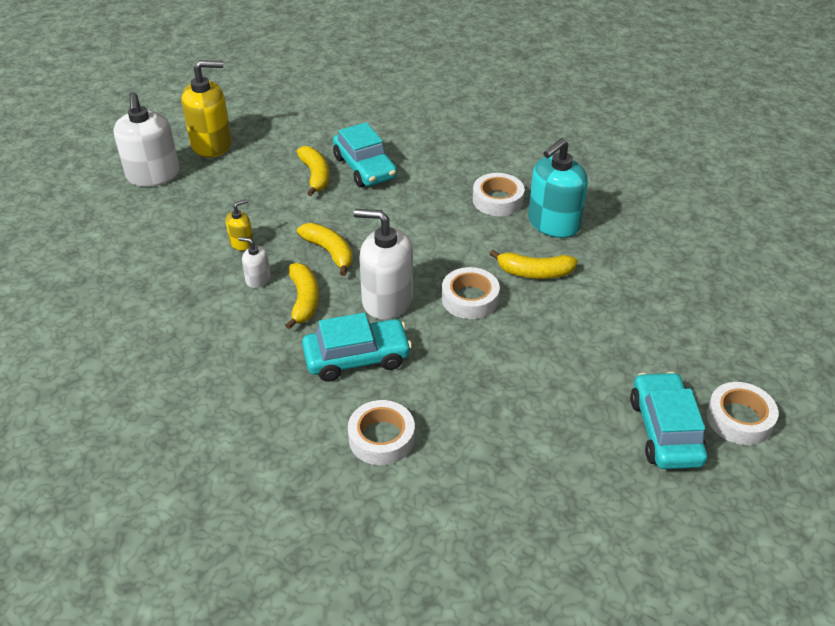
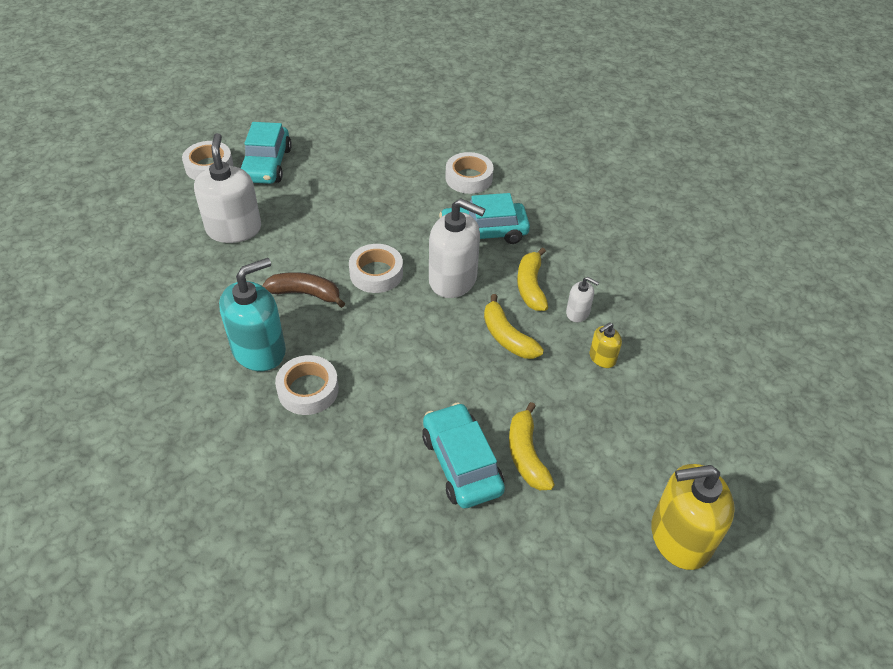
camera: 175 degrees left, 5 degrees up
white soap dispenser [113,92,180,187] -> white soap dispenser moved to [194,133,261,243]
yellow banana [490,250,578,279] -> brown banana [262,272,345,308]

